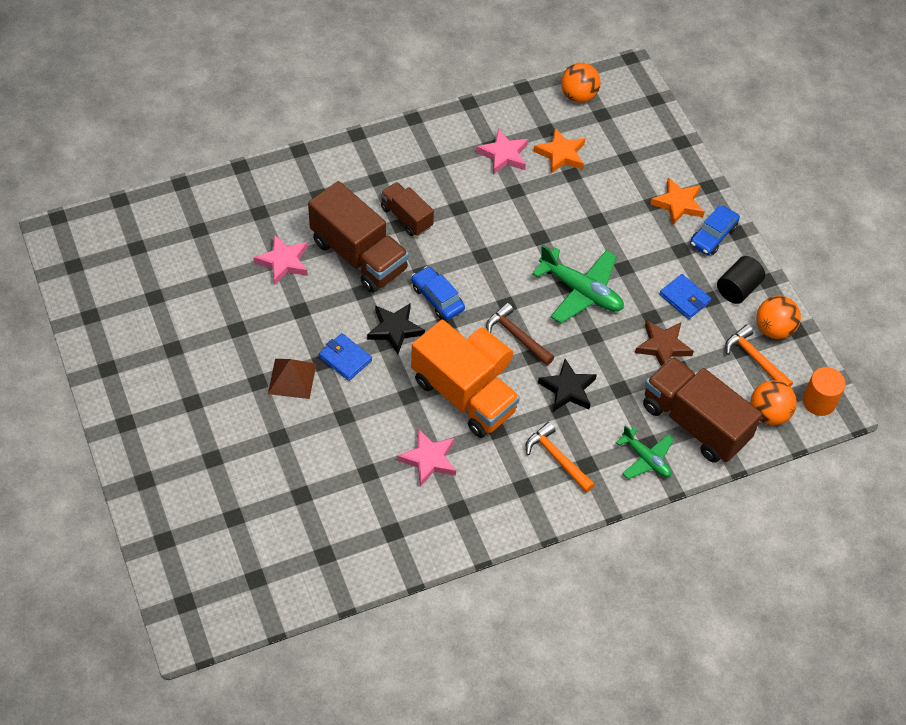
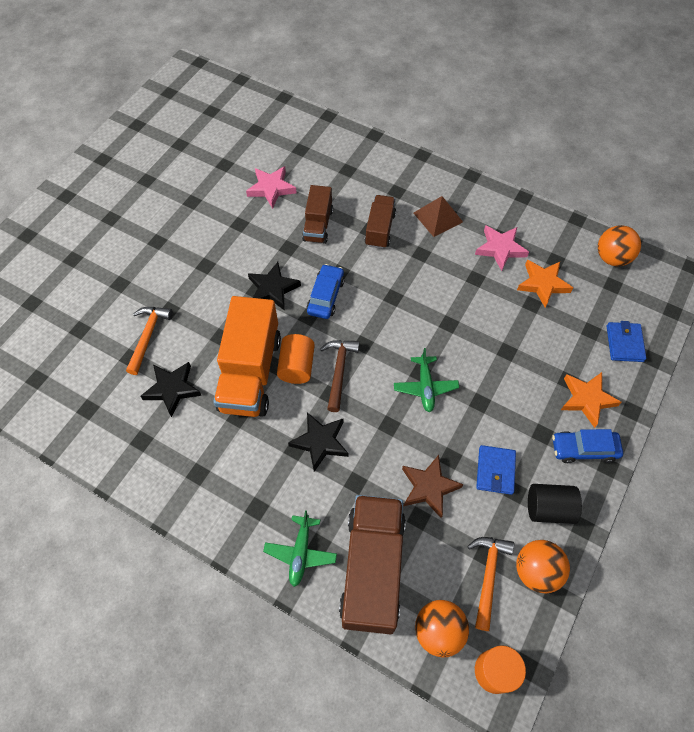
camera: 55 degrees right, 5 degrees up
brown pyramid [268,359,316,399] -> brown pyramid moved to [414,196,463,237]
brown truck [308,181,409,293] -> brown truck [302,185,333,244], size x0.56
blue wallet [319,333,372,381] -> blue wallet moved to [607,321,646,362]
pink star [397,429,456,487] -> black star [140,362,202,417]
orange hammer [526,422,595,493] -> orange hammer moved to [126,307,173,375]
green plane [532,245,624,324] -> green plane [394,348,459,412], size x0.62

